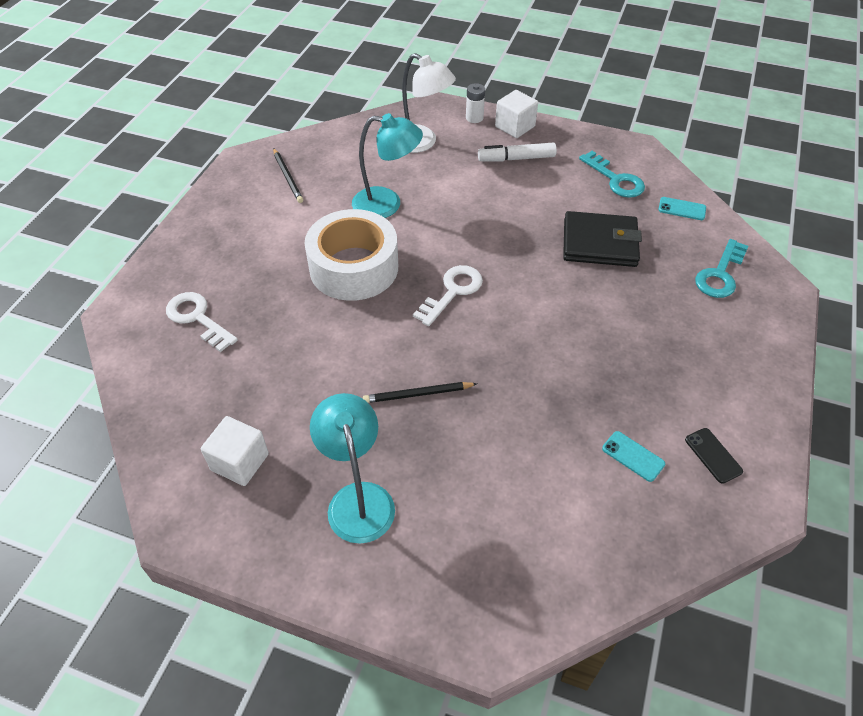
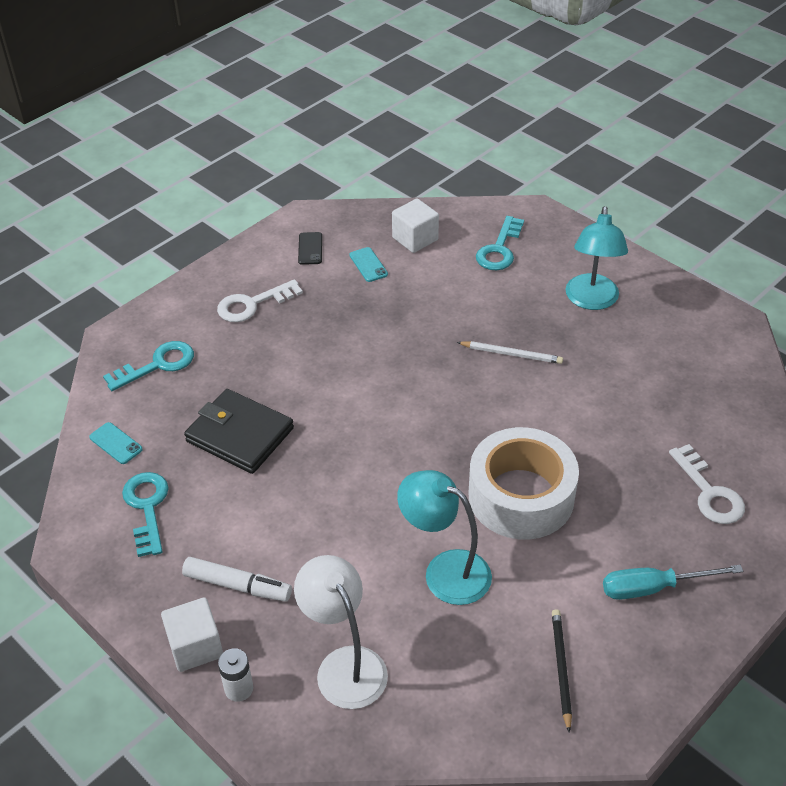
camera: 155 degrees left, 5 degrees down
white cube [201,416,269,486] -> white cube moved to [392,198,439,253]
black pencil [363,382,477,403] -> white pencil [457,341,563,364]
white key [413,265,483,326] -> white key moved to [217,279,303,322]
none -> turquoise key [476,216,524,270]
none -> turquoise screwdriver [603,565,743,600]

